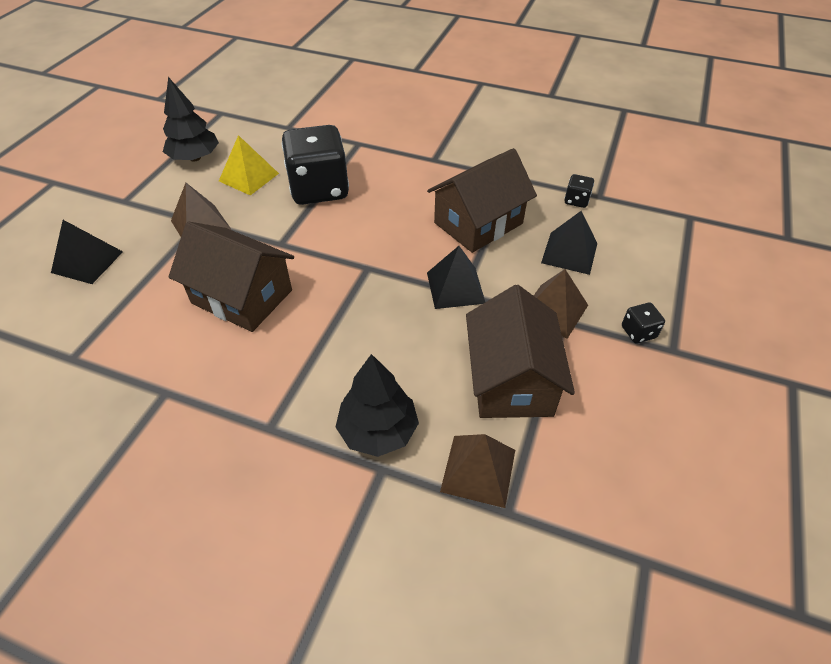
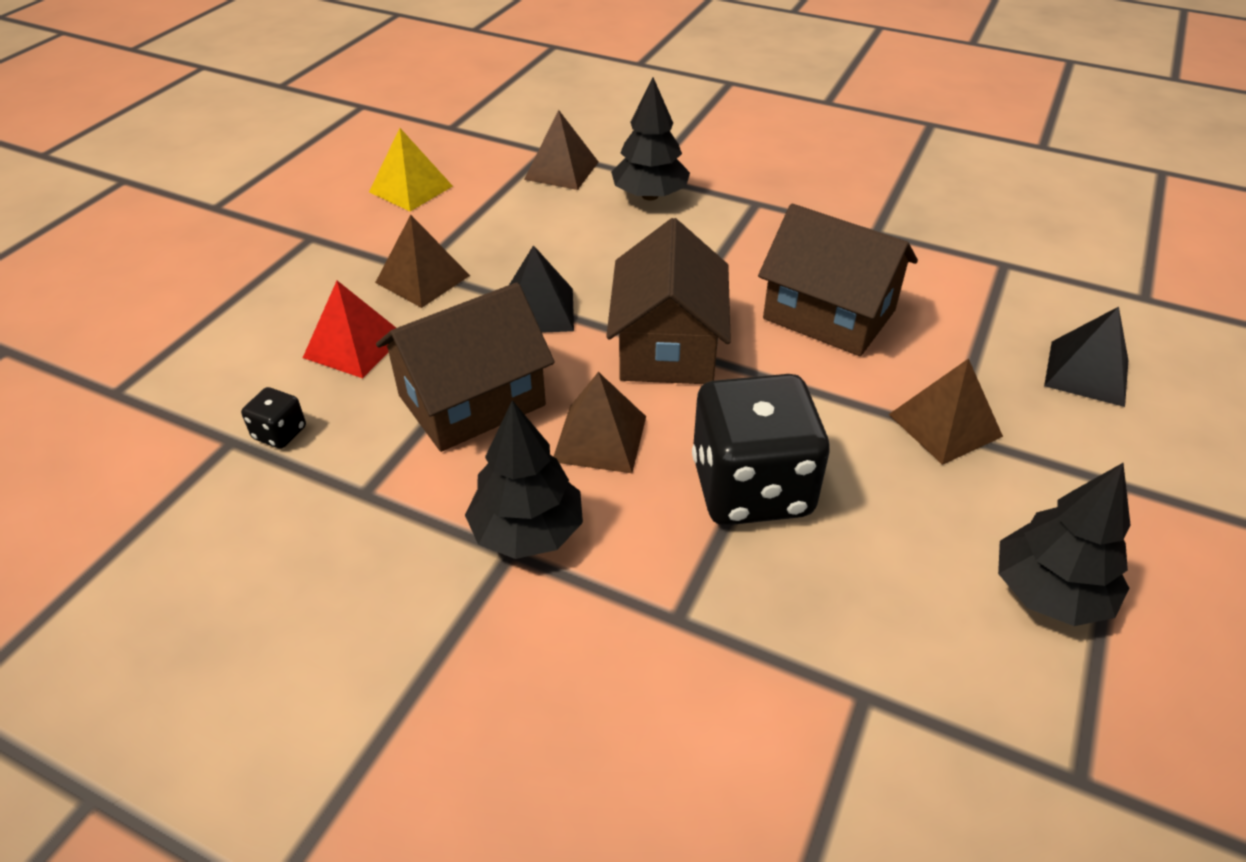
camera: 175 degrees left, 5 degrees down
yellow pyramid [219,135,279,195] -> yellow pyramid moved to [369,128,453,211]
brown house [466,285,575,418] -> brown house moved to [606,218,731,384]
black pyramid [541,211,597,275] -> red pyramid [303,281,396,378]
black dice [622,303,665,343] -> none
none -> black tree [465,400,583,559]
none -> brown pyramid [553,372,646,473]

